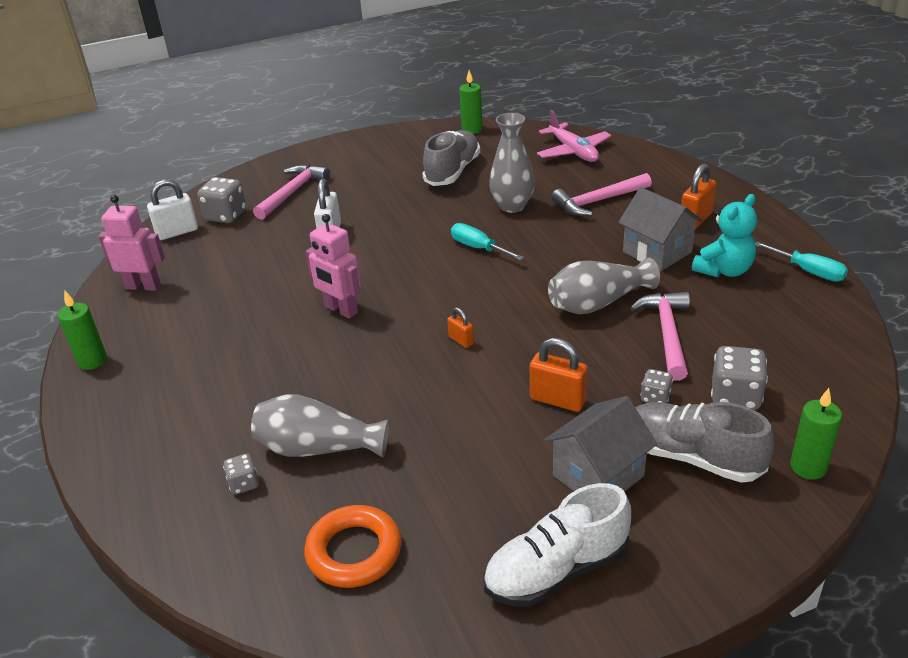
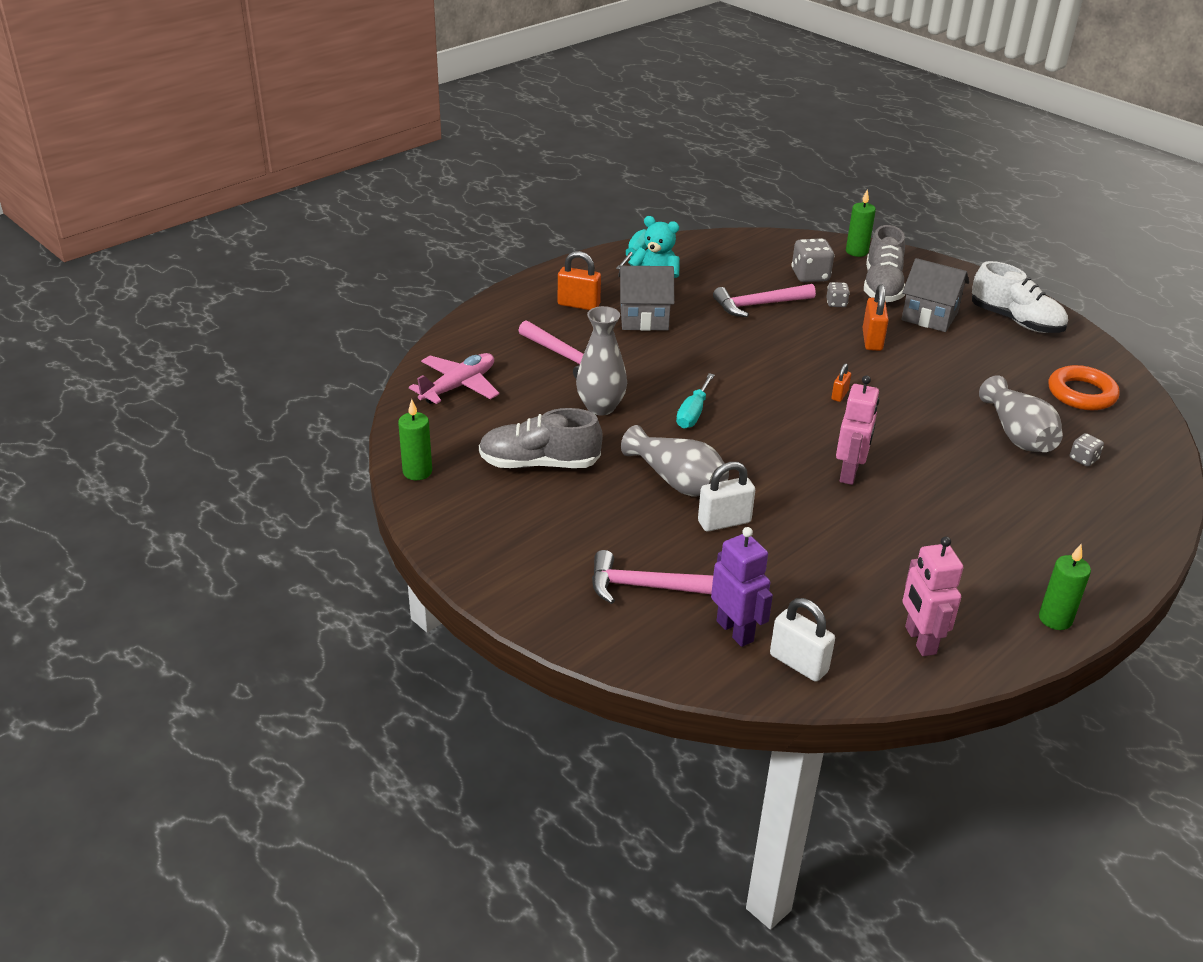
camera: 115 degrees left, 0 degrees up
grey dice [197,177,246,223] -> purple robot [711,527,773,647]
grey vase [548,257,660,314] -> grey vase moved to [621,425,729,497]
grey house [618,187,703,271] -> grey house turned 60 degrees clockwise [618,266,674,331]

